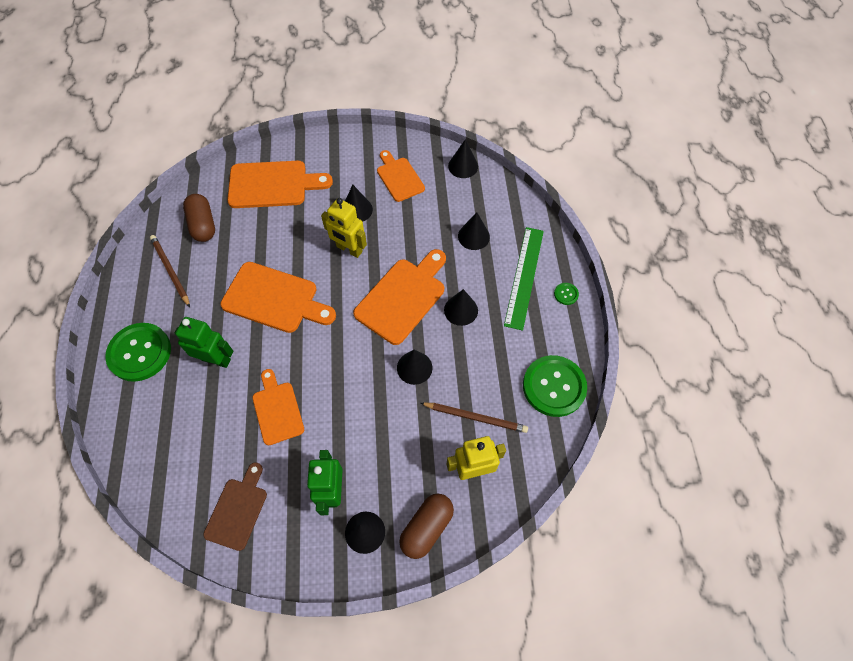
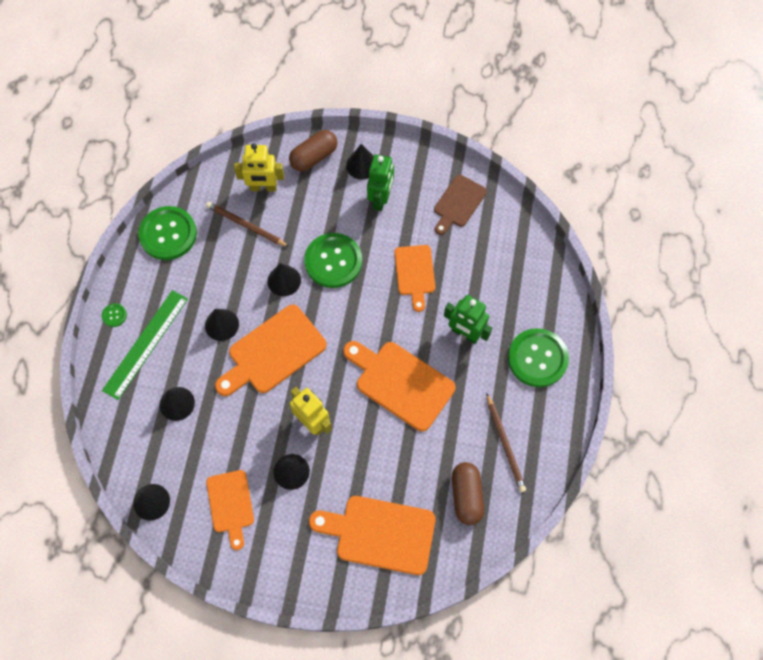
camera: 165 degrees left, 5 degrees up
none -> green button [304,233,362,288]

